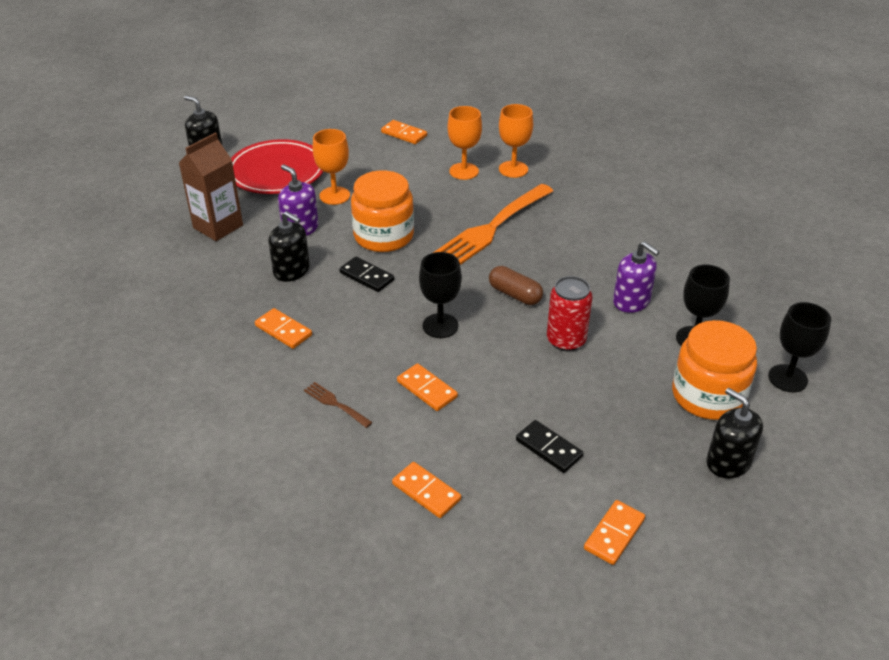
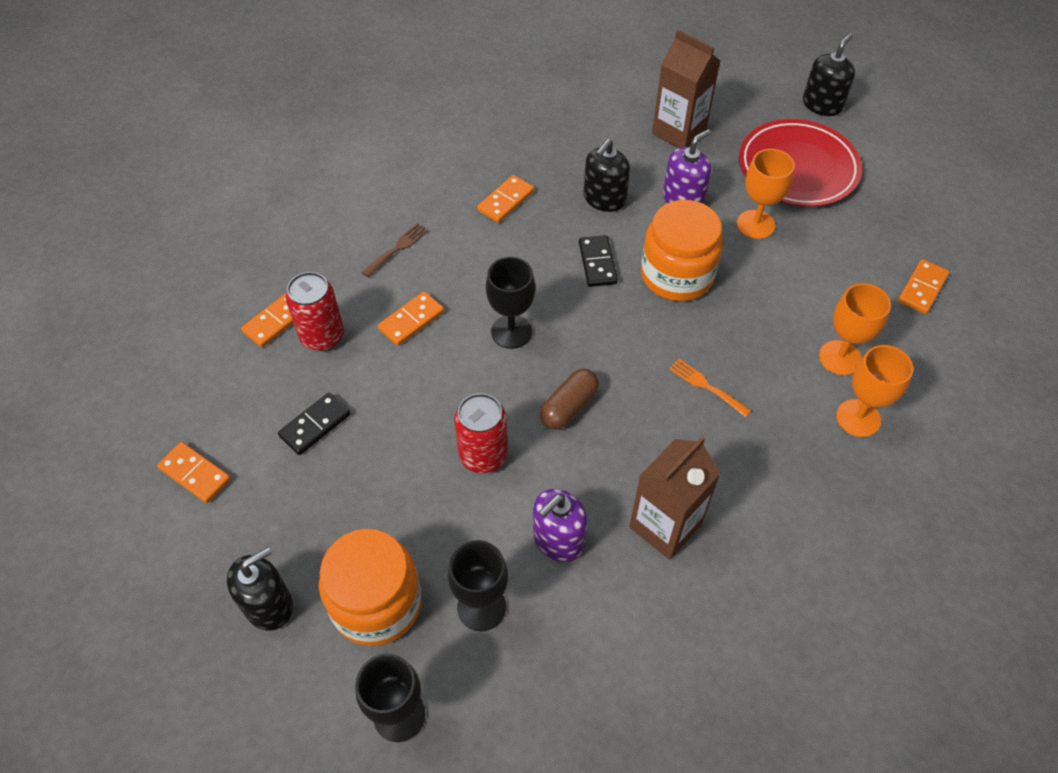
camera: 90 degrees right, 15 degrees up
black domino [339,257,394,292] -> black domino turned 45 degrees counterclockwise [579,235,618,287]
orange fork [433,184,553,265] -> orange fork [669,359,751,417], size x0.41
none -> red can [286,272,344,351]
none -> brown carton [629,437,720,560]

